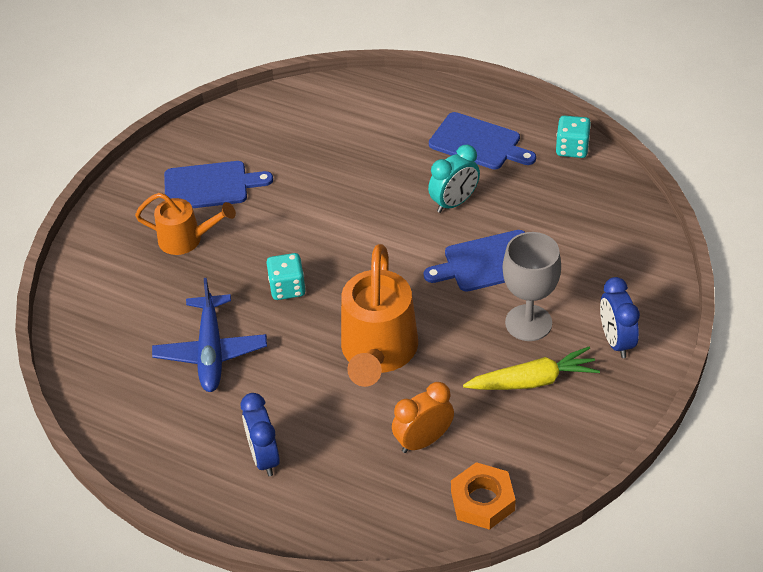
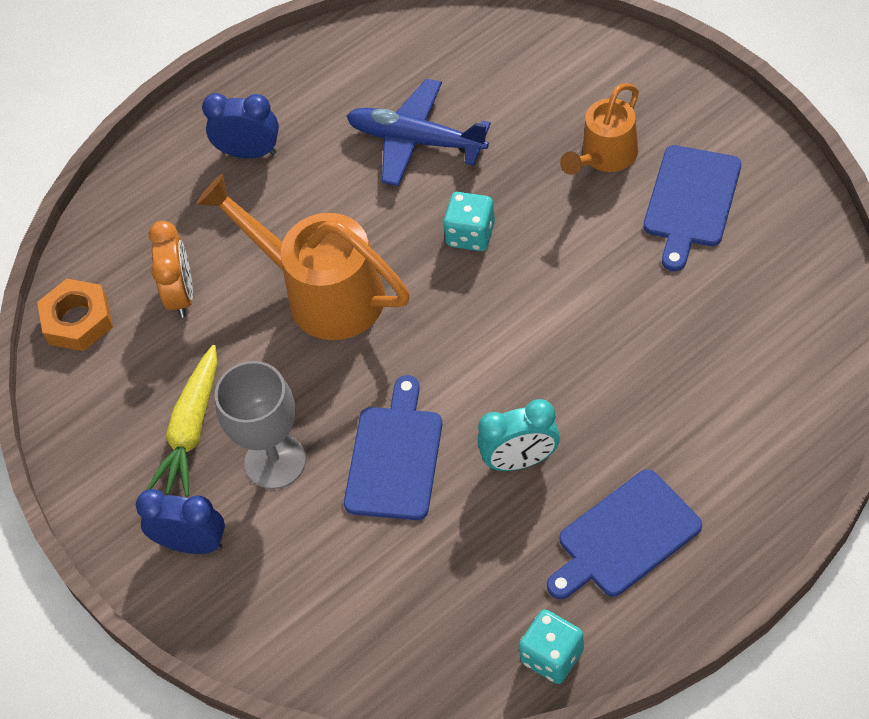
camera: 120 degrees right, 10 degrees up
turquoise clock [428,145,480,213] -> turquoise clock turned 90 degrees counterclockwise [477,399,560,471]

